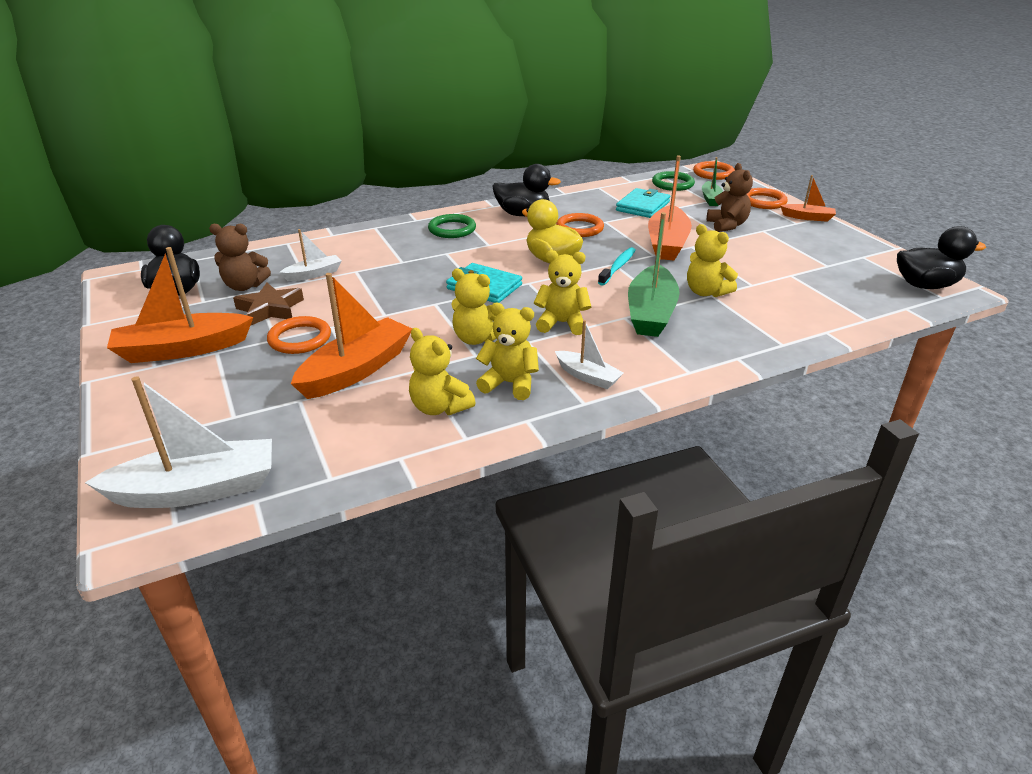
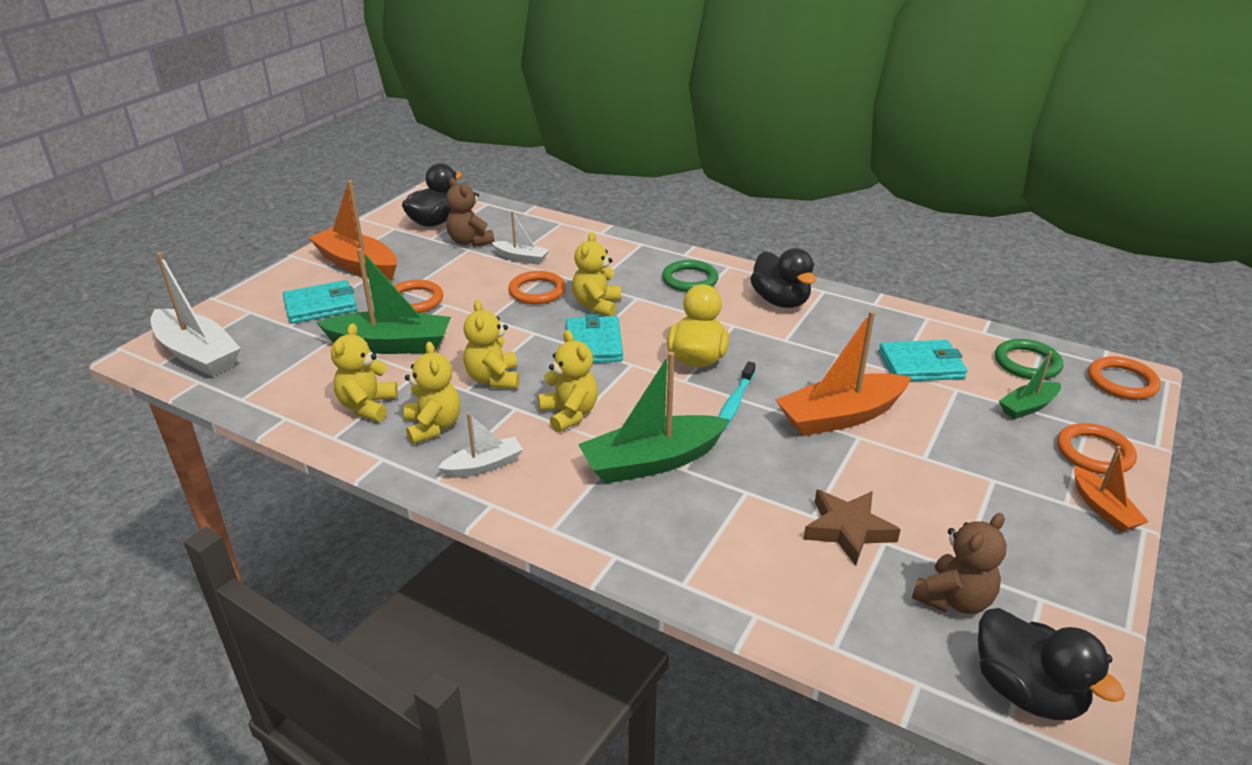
camera: 55 degrees right, 0 degrees up
brown star [233,283,304,326] -> brown star moved to [803,490,901,566]
orange boat [291,273,412,399] -> green boat [316,248,451,354]
white boat [555,320,624,389] -> white boat turned 120 degrees counterclockwise [438,413,523,478]
orange ring [556,213,604,237] -> orange ring moved to [508,271,566,304]
turquoise toothbrush [598,247,636,286] -> turquoise toothbrush turned 120 degrees clockwise [718,361,756,433]
yellow teddy bear [687,224,738,297] -> yellow teddy bear moved to [572,232,621,316]
brown teddy bear [707,163,753,232] -> brown teddy bear moved to [912,513,1006,614]
none -> turquoise wallet [283,280,357,324]

